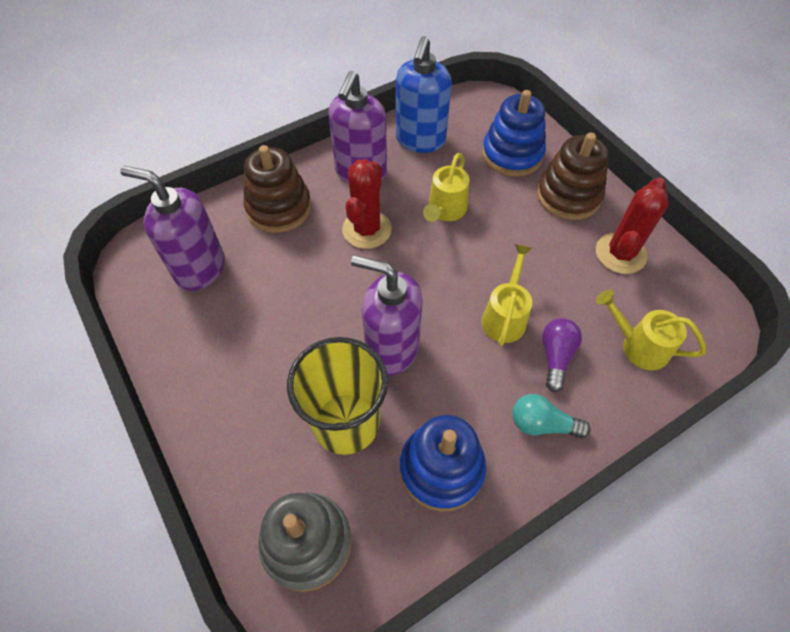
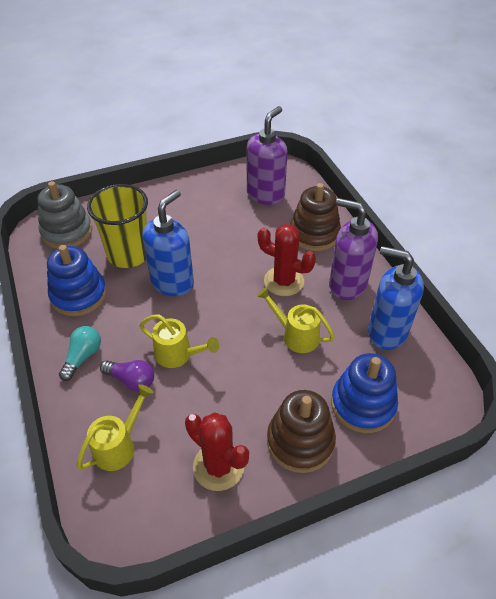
camera: 100 degrees right, 10 degrees down
purple soap dispenser [351,255,423,376] -> blue soap dispenser [142,190,194,296]

